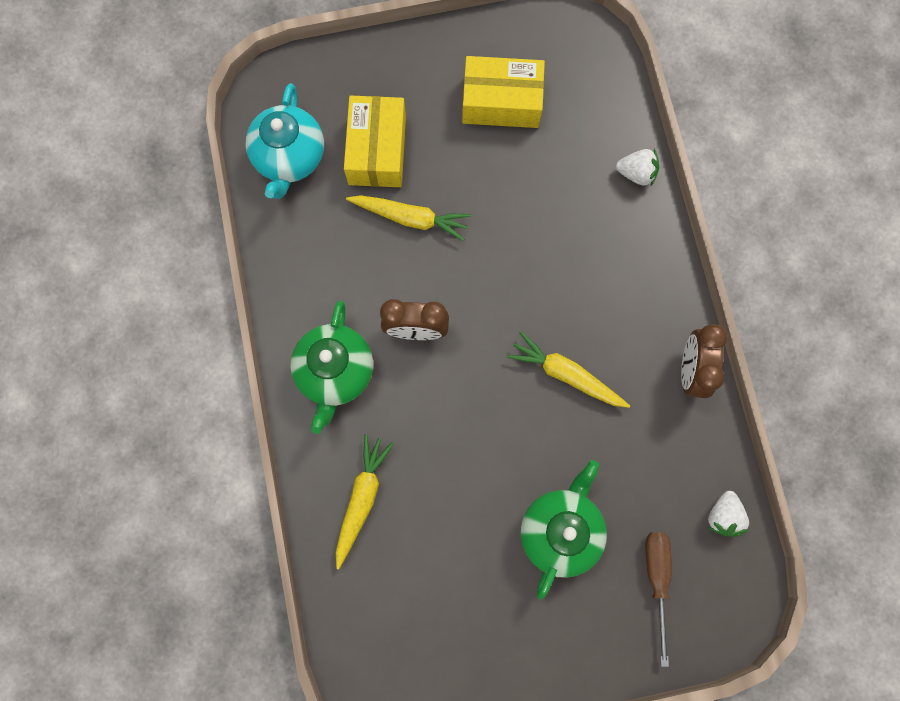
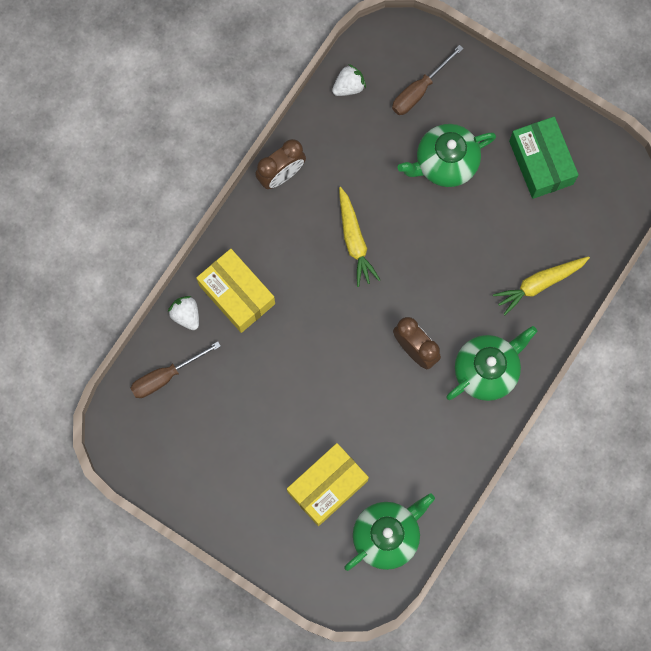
camera: 135 degrees left, 0 degrees up
turquoise teapot [245,83,324,199] -> green teapot [344,493,435,571]
yellow carrot [346,195,471,241] -> none
yellow box [462,56,545,128] -> yellow box moved to [196,249,275,333]
none -> brown screwdriver [130,342,221,398]
none -> green box [509,117,579,199]

